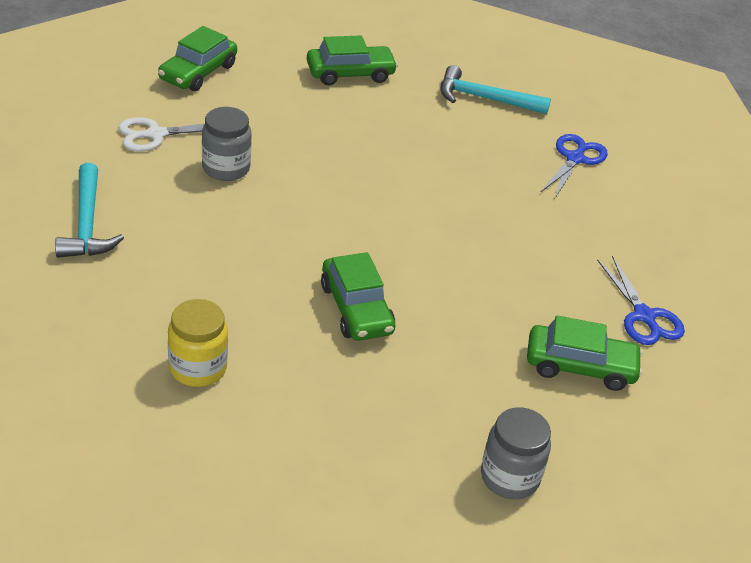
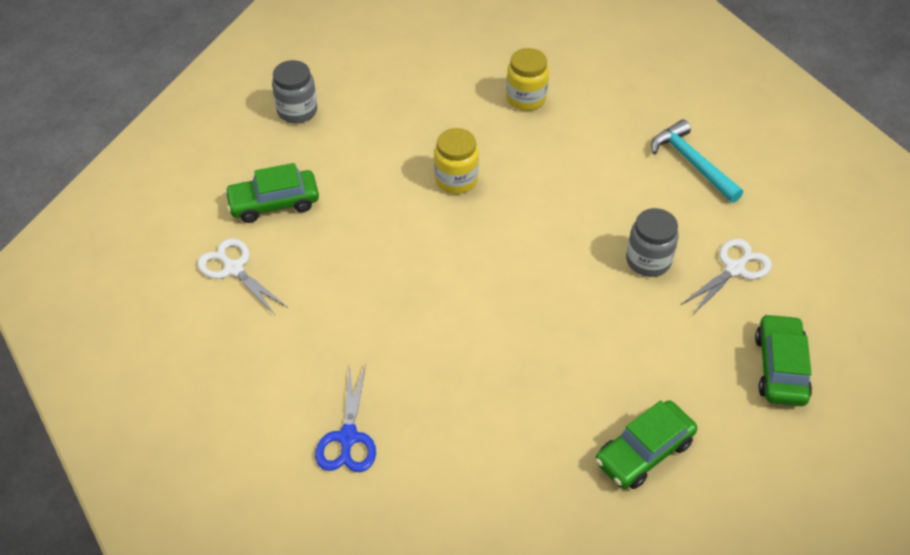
camera: 160 degrees right, 10 degrees up
green car [321,252,395,341] -> yellow jar [434,128,479,194]
turquoise hammer [441,65,551,114] -> none
blue scissors [597,256,685,345] -> white scissors [197,238,288,316]

